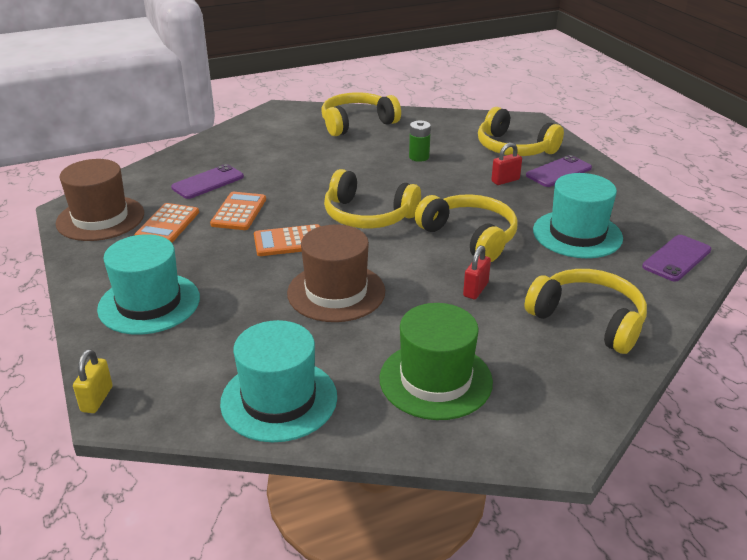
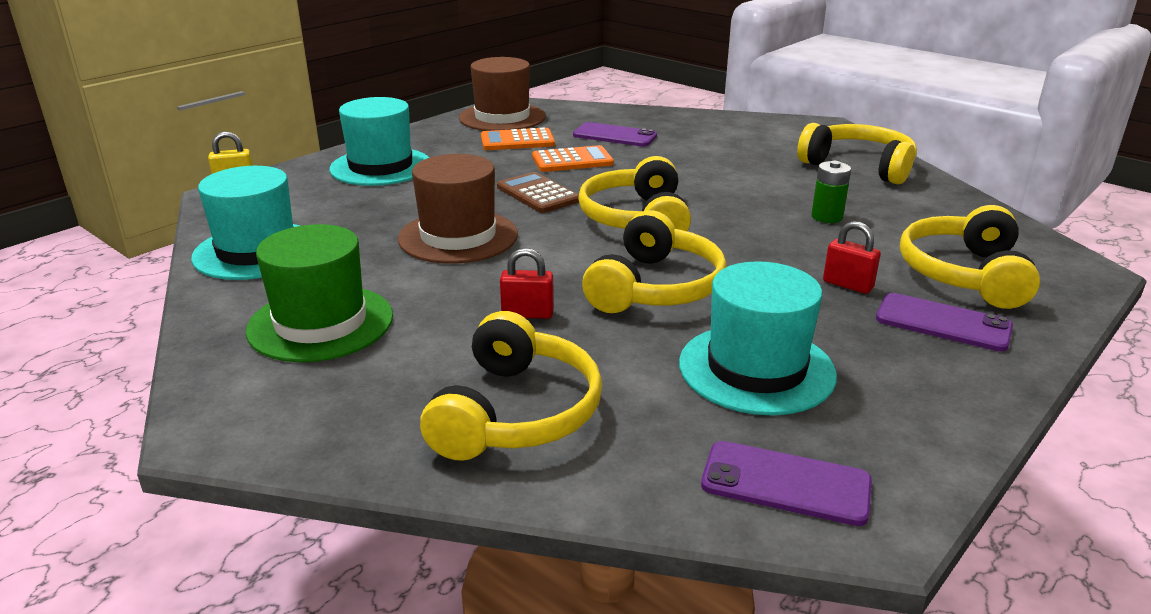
camera: 65 degrees right, 5 degrees down
orange calculator [254,224,321,256] -> brown calculator [497,172,579,213]

